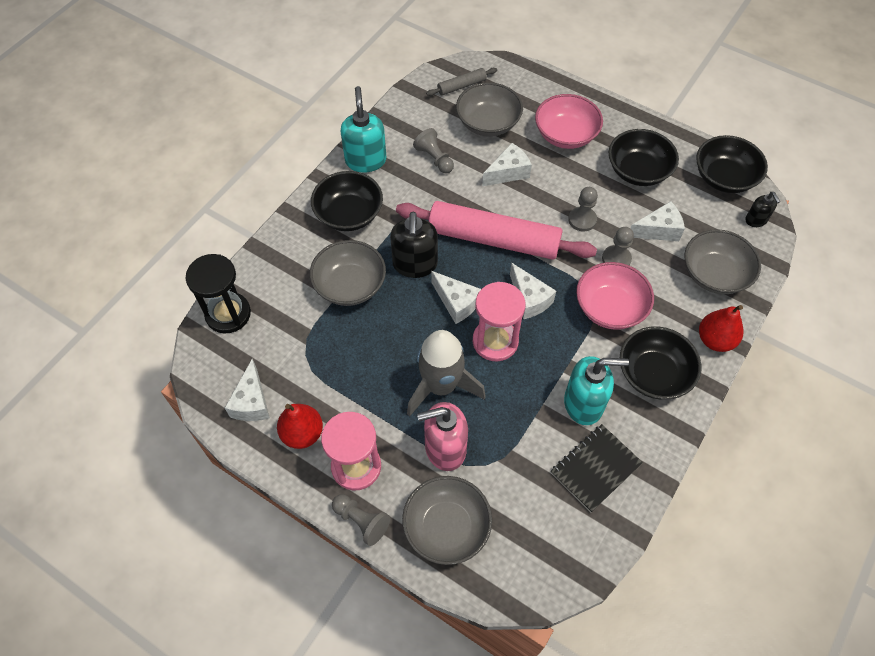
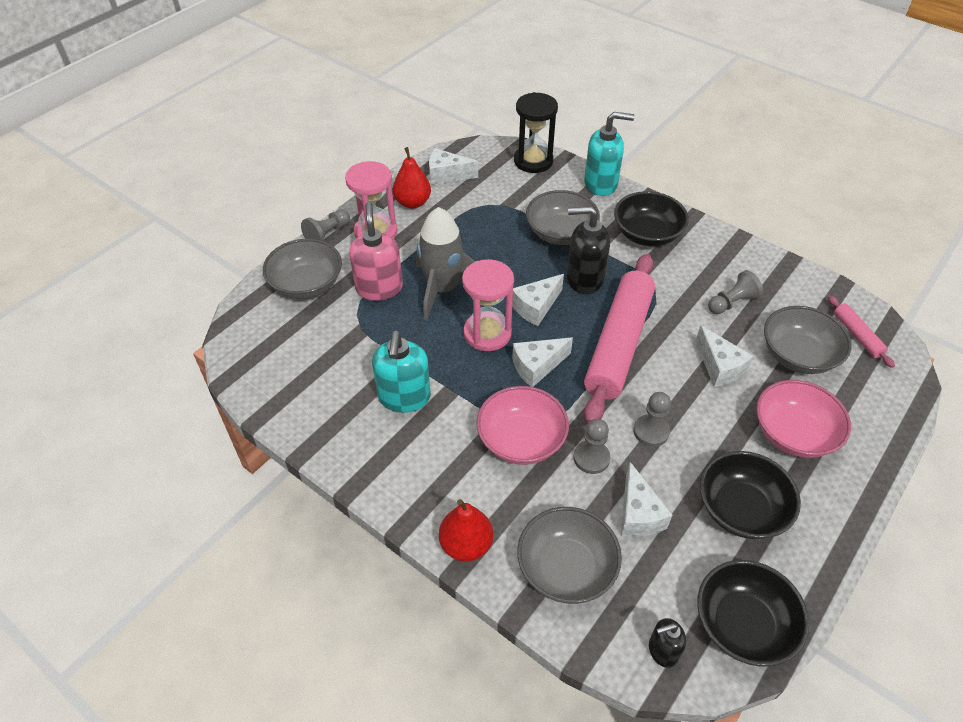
camera: 95 degrees right, 10 degrees down
turquoise soap dispenser [340,86,386,173] -> turquoise soap dispenser moved to [584,112,634,196]
grey rolling pin [426,68,497,96] -> pink rolling pin [828,296,895,368]
black notebook [551,424,643,512] -> none
black bowl [620,326,701,399] -> none

